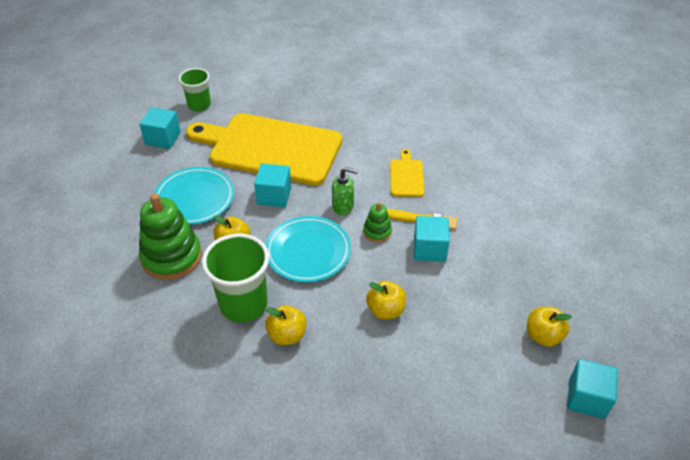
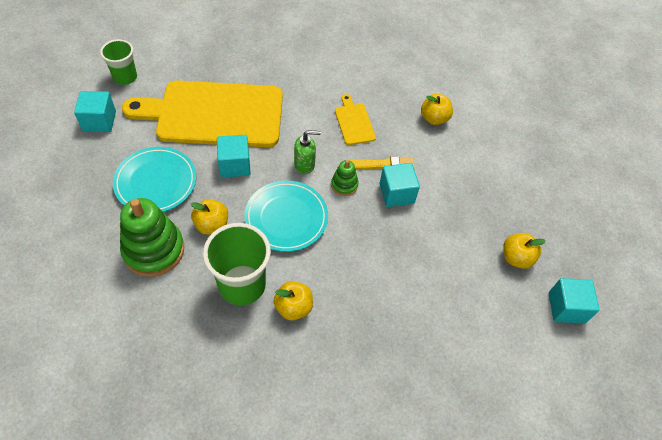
camera: 20 degrees left, 10 degrees up
yellow apple [366,281,406,320] -> yellow apple moved to [421,94,453,125]

